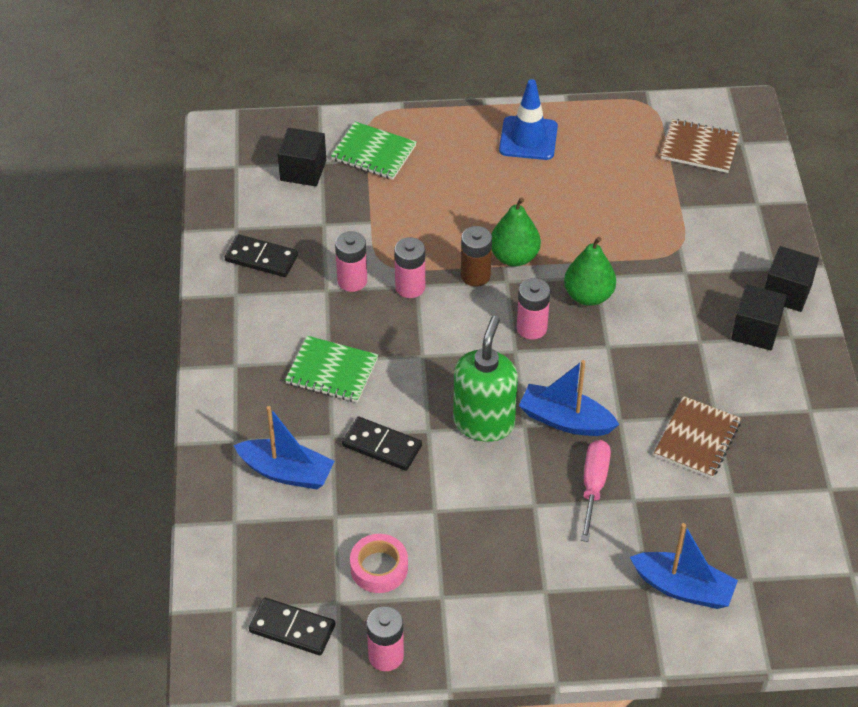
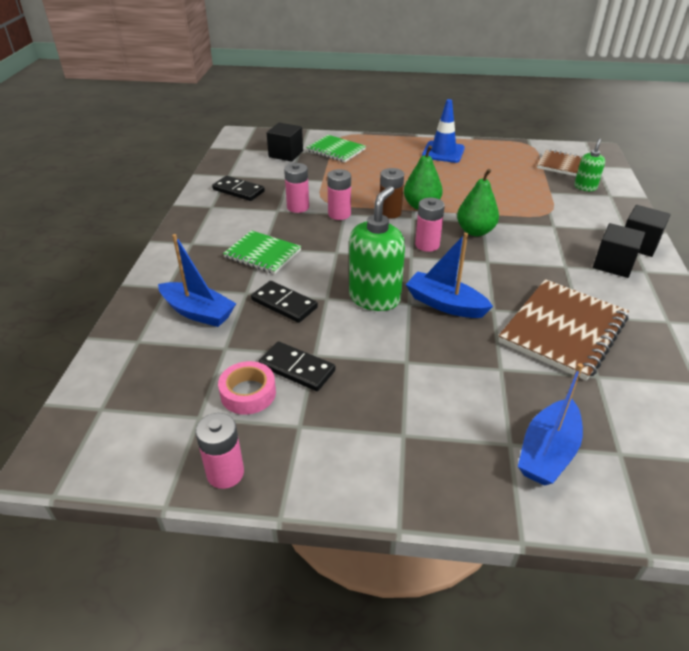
camera: 10 degrees right, 10 degrees down
black domino [249,598,335,655] -> black domino moved to [259,341,336,391]
pink screwdriver [581,440,611,542] -> none
blue boat [630,523,738,609] -> blue boat turned 90 degrees clockwise [518,363,583,486]
brown notebook [654,396,741,478] -> brown notebook [498,279,629,381], size x1.59
none -> green soap dispenser [574,138,605,191]

